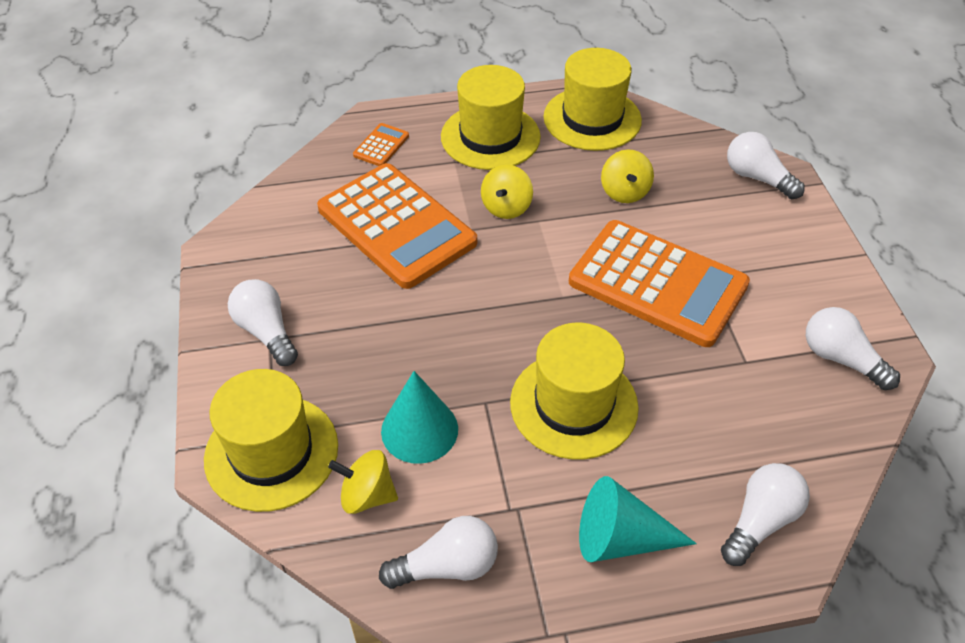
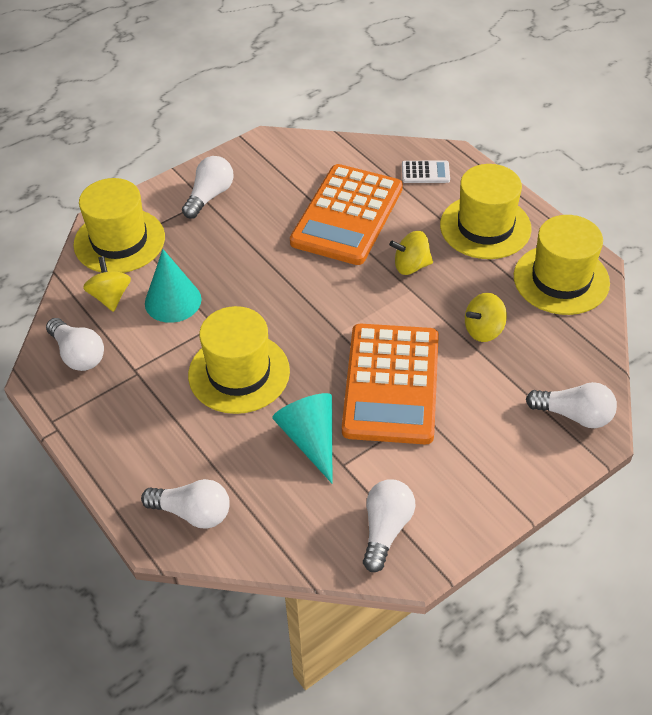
camera: 65 degrees right, 0 degrees up
orange calculator [353,123,409,166] -> white calculator [402,160,450,183]
turquoise cone [579,476,697,562] -> turquoise cone moved to [272,393,332,483]
white light bulb [727,132,805,199] -> white light bulb turned 90 degrees clockwise [526,382,617,428]

